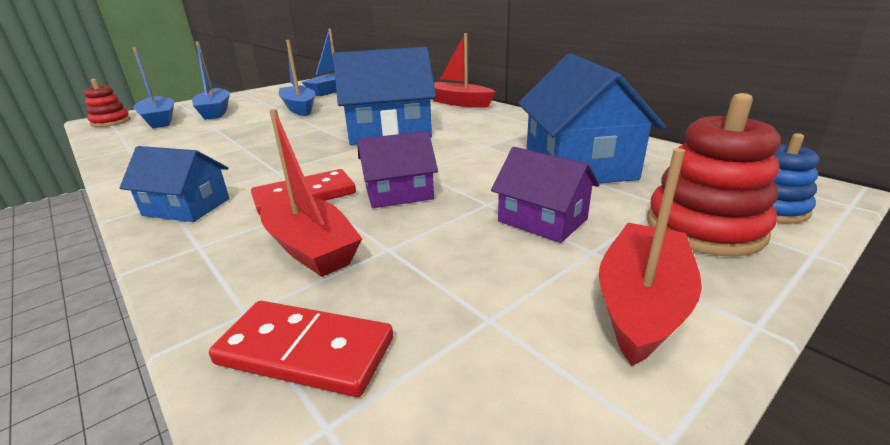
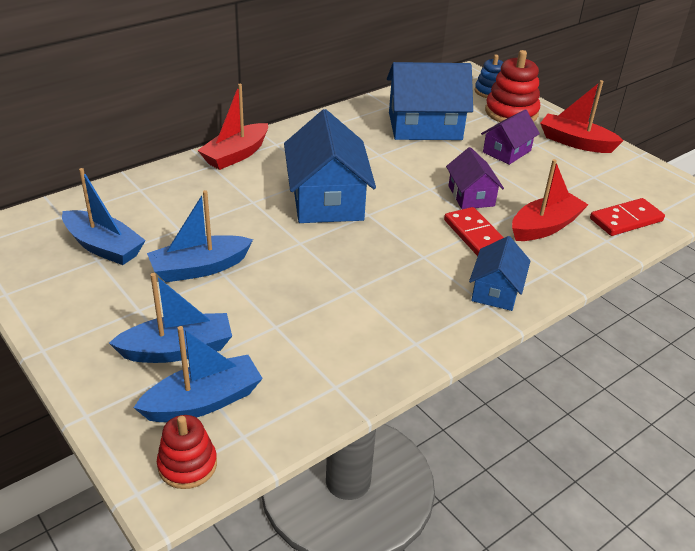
camera: 90 degrees left, 10 degrees up
red domino [209,301,393,397] -> red domino turned 45 degrees clockwise [590,198,665,236]

